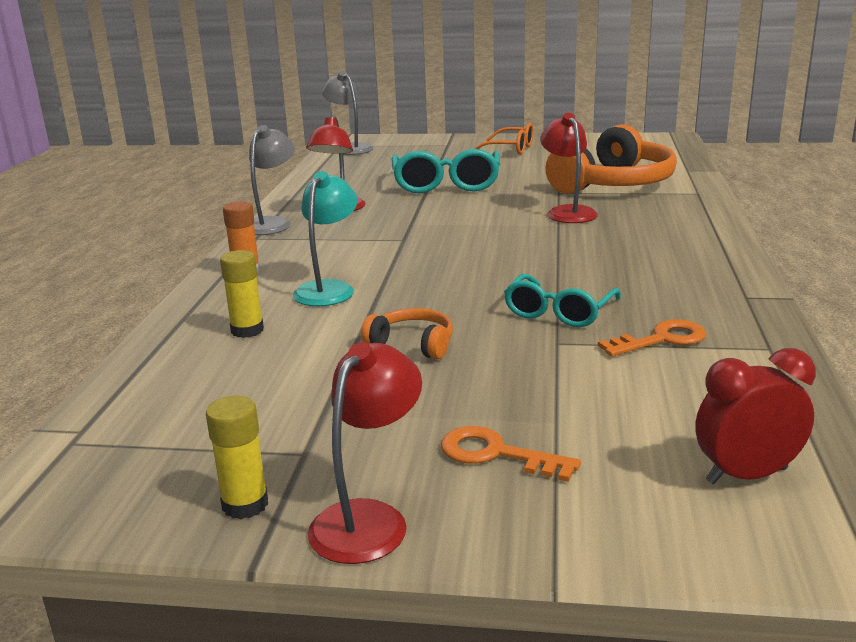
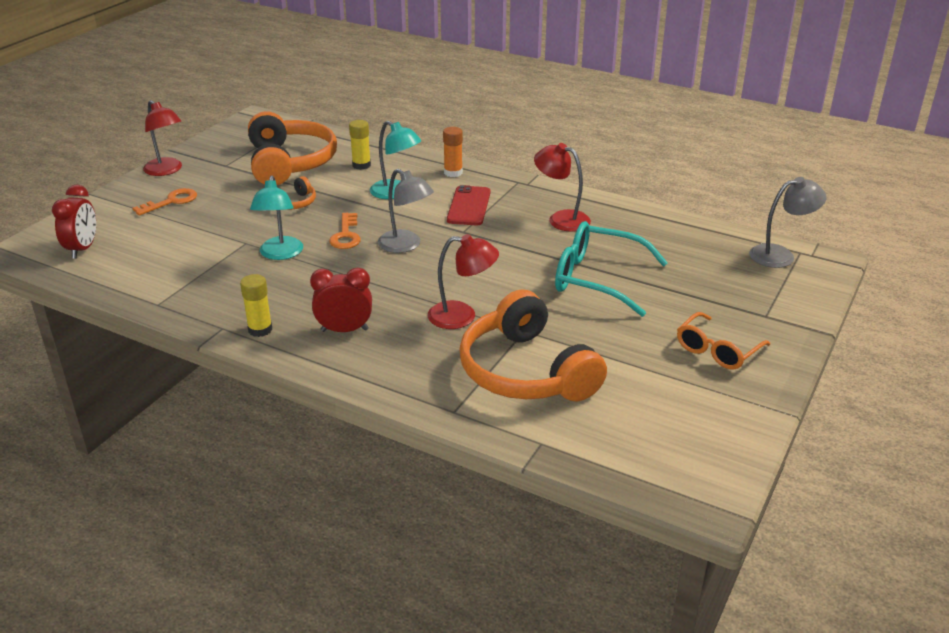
camera: 110 degrees right, 10 degrees up
yellow glue stick [206,396,268,519] -> yellow glue stick moved to [240,274,272,337]
grey lamp [249,125,295,235] -> grey lamp moved to [378,169,434,253]
turquoise glasses [504,274,621,327] -> turquoise lamp [250,176,303,260]
orange key [598,319,706,356] -> orange key moved to [329,213,361,249]
none -> orange headphones [248,111,337,185]
none -> red clock [310,268,372,332]
none -> red phone [447,185,490,225]

